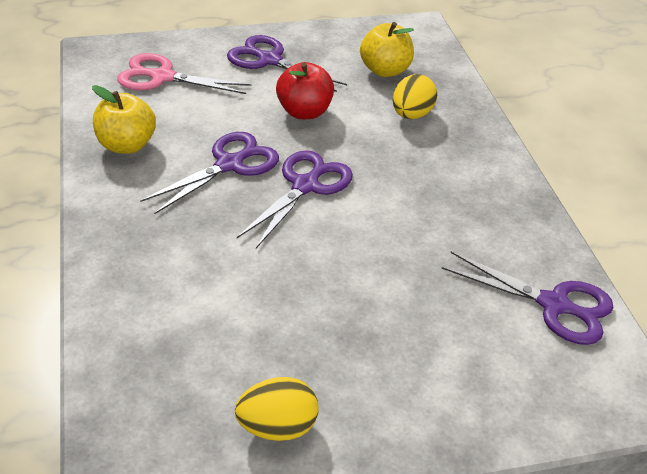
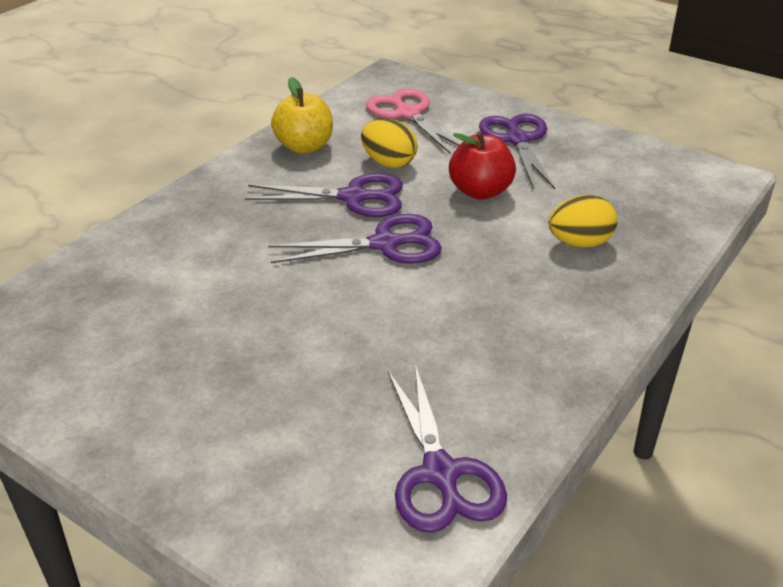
camera: 50 degrees right, 5 degrees down
yellow egg [235,377,319,441] -> yellow egg moved to [361,119,418,168]
yellow apple [360,22,414,77] -> none

